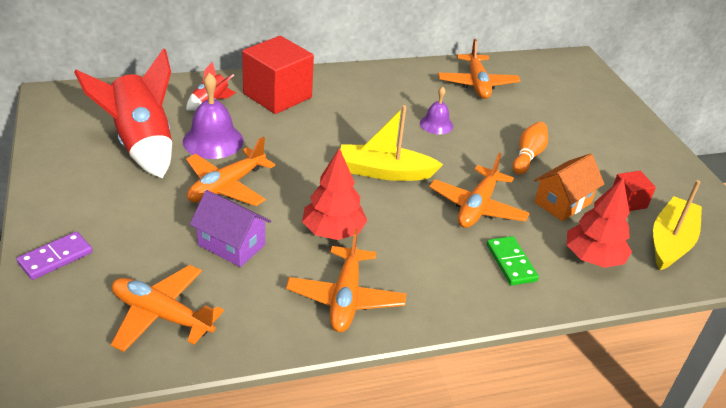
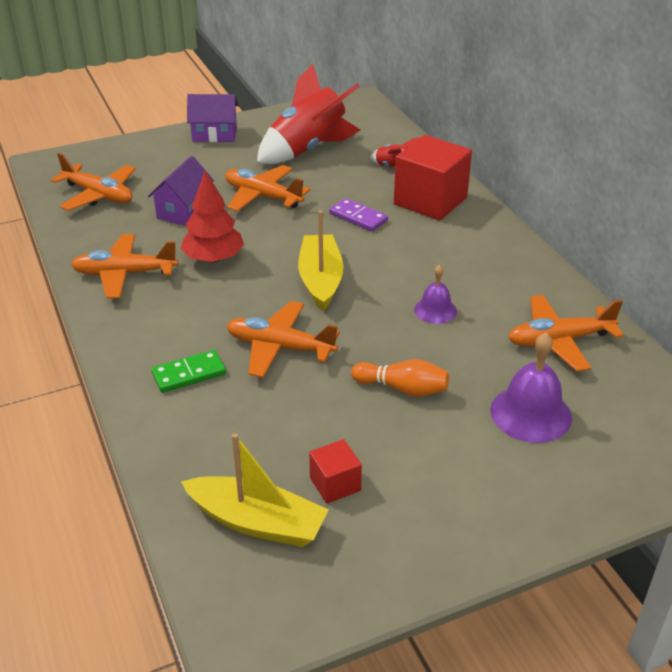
camera: 85 degrees right, 0 degrees up
purple domino [17,232,93,280] -> purple domino moved to [329,198,388,232]
orange plane [111,265,224,352] -> orange plane turned 105 degrees clockwise [51,153,136,211]
purple bell [183,73,244,159] -> purple bell moved to [490,332,572,443]
orange house [534,153,604,221] -> none
red tree [567,178,632,268] -> none
none -> purple house [187,94,238,142]

